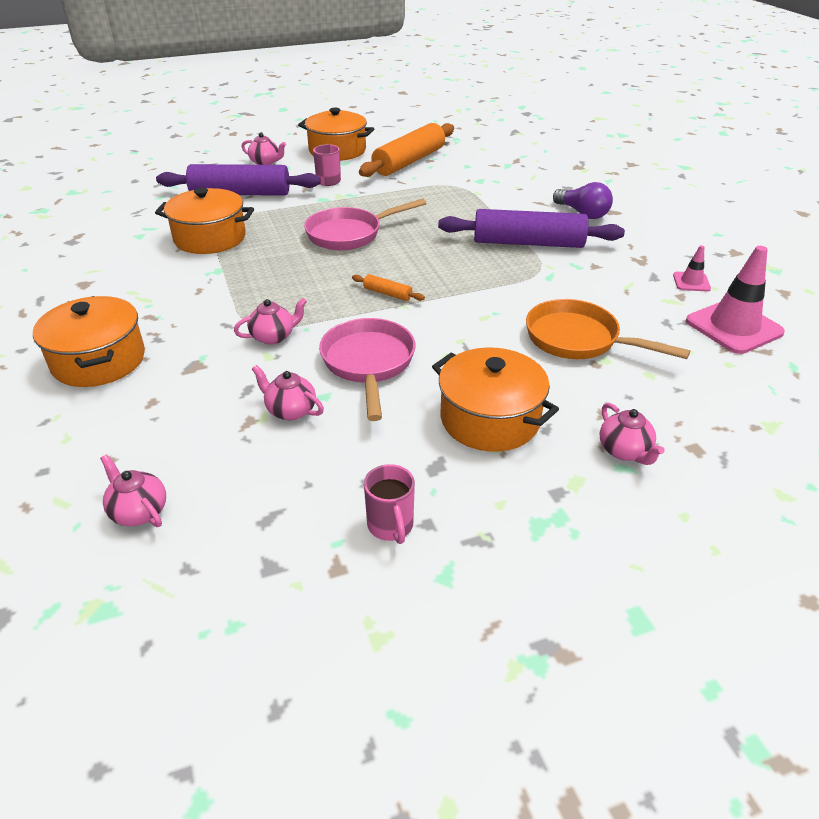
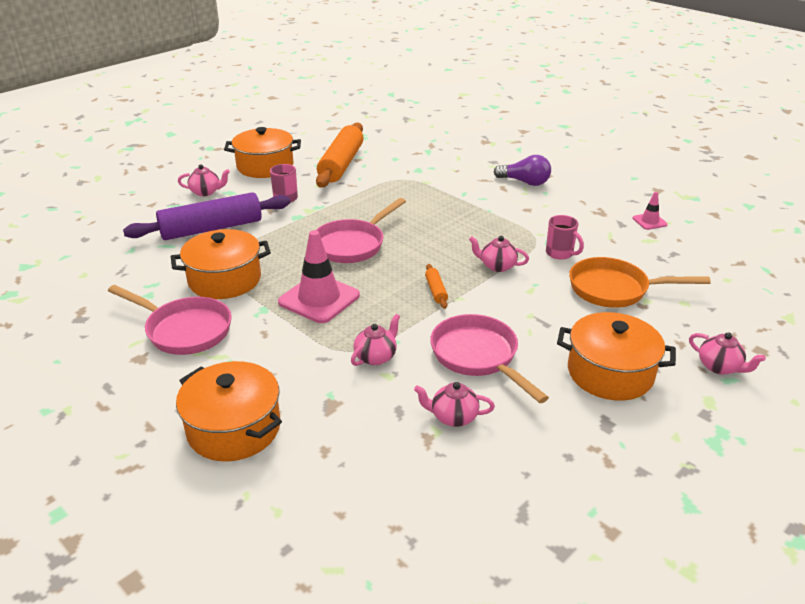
camera: 25 degrees left, 5 degrees down
pink teapot [100,454,166,527] -> pink teapot moved to [469,236,529,272]
orange rolling pin [352,274,425,301] -> orange rolling pin turned 75 degrees clockwise [425,264,448,309]
pink mug [364,464,415,544] -> pink mug moved to [546,215,584,260]
purple rolling pin [438,209,625,248] -> none
pink traffic cone [686,246,785,354] -> pink traffic cone moved to [278,230,360,323]
none -> pink pan [108,285,232,355]

